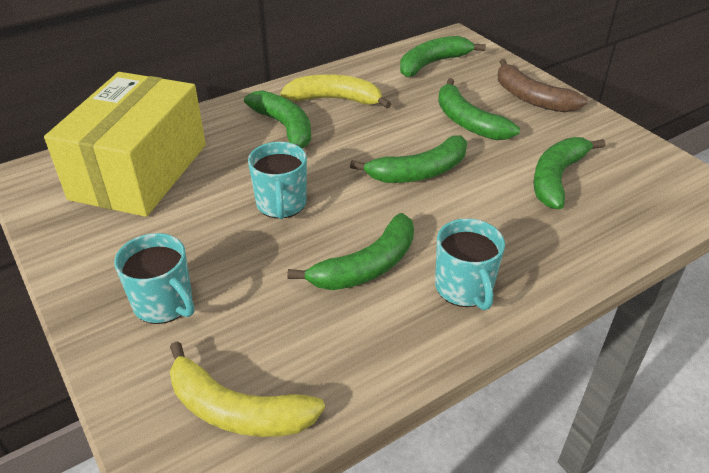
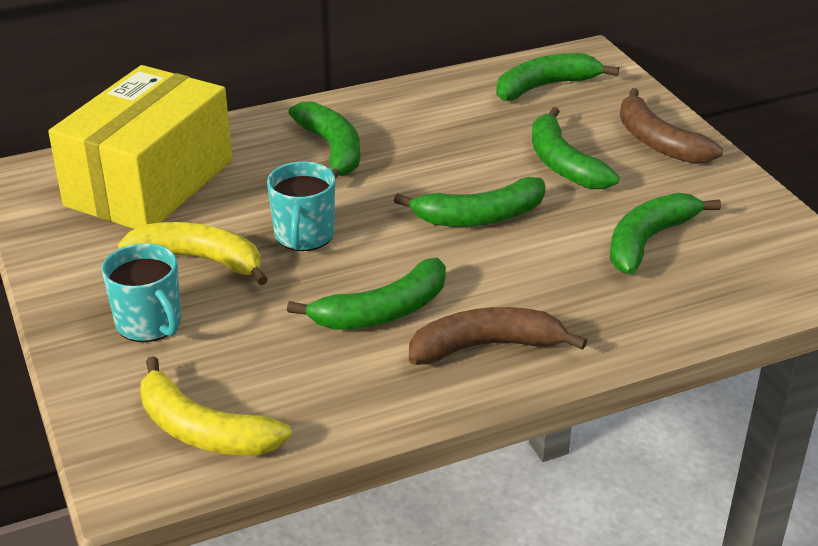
camera: 10 degrees right, 5 degrees down
yellow banana [280,74,391,108] -> yellow banana moved to [118,222,268,285]
turquoise mug [435,219,505,310] -> brown banana [409,307,587,365]

